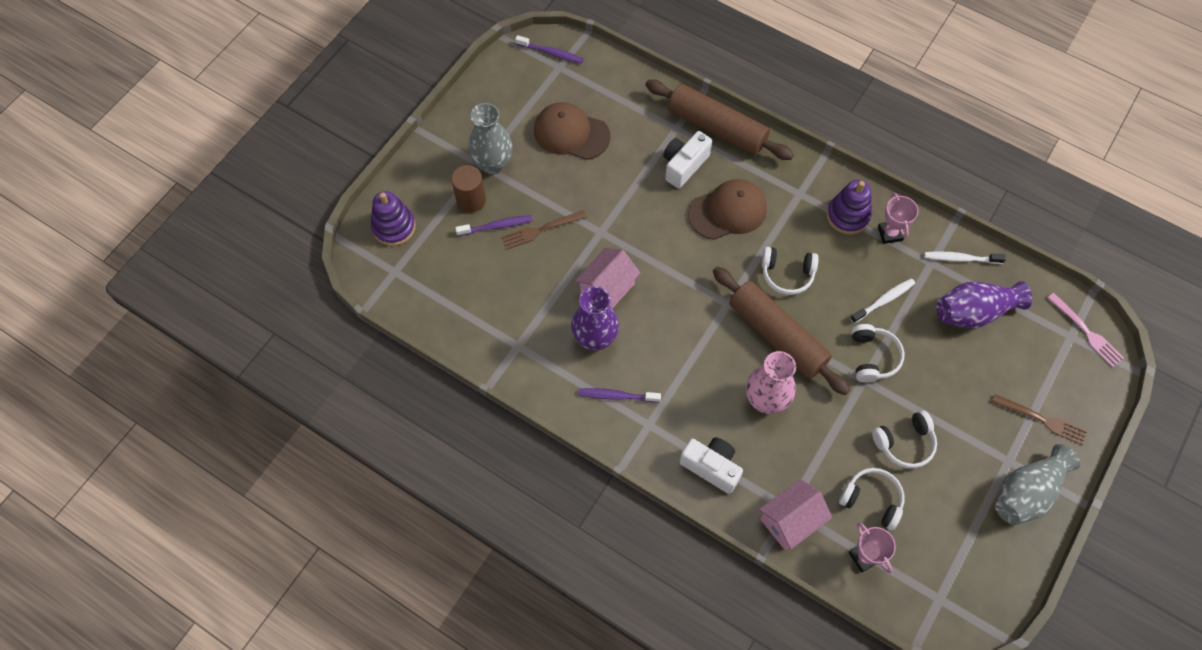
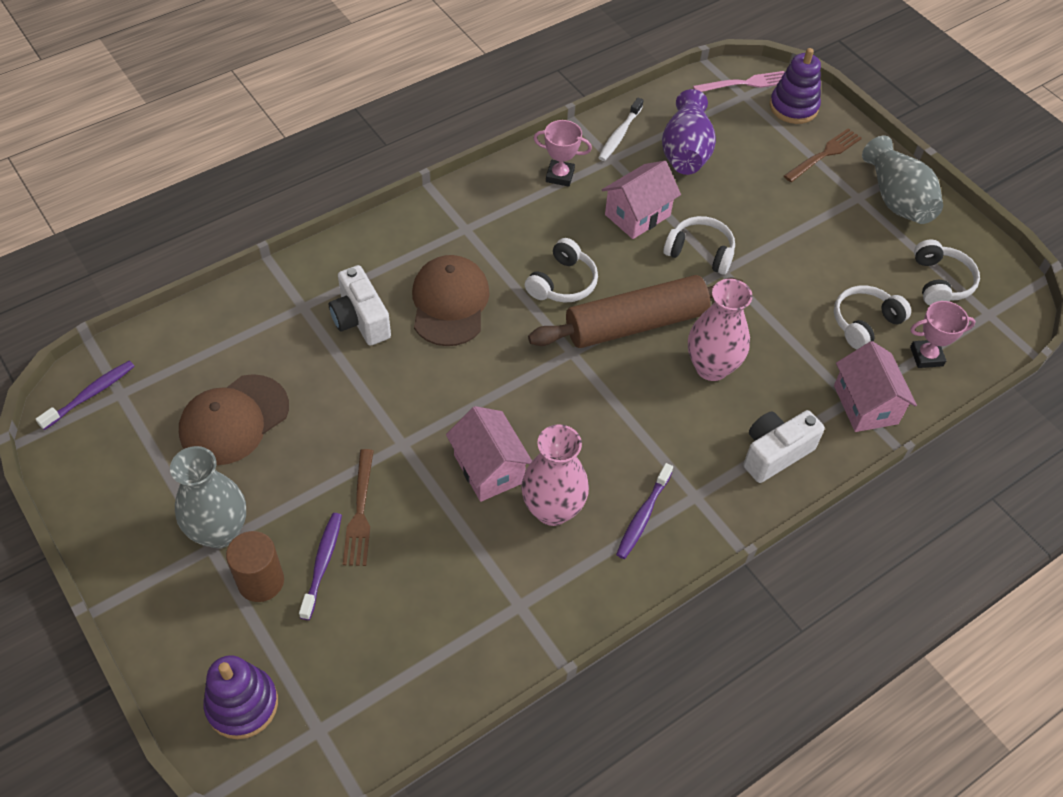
camera: 70 degrees left, 10 degrees down
purple vase [571,286,619,351] -> pink vase [521,424,589,526]
brown rolling pin [645,80,794,160] -> none
purple stacking toy [827,180,872,235] -> purple stacking toy moved to [770,48,821,124]
white toothbrush [850,278,915,324] -> pink house [602,161,681,239]
white headphones [872,410,937,469] -> white headphones moved to [914,239,980,305]

